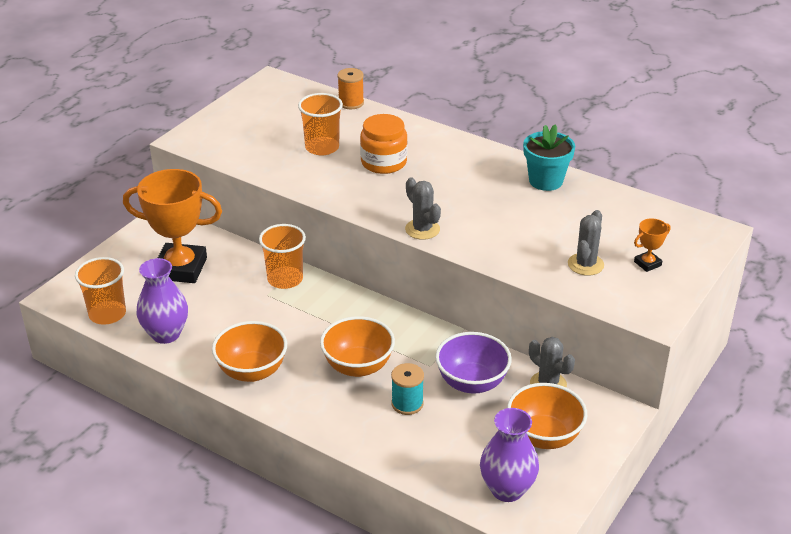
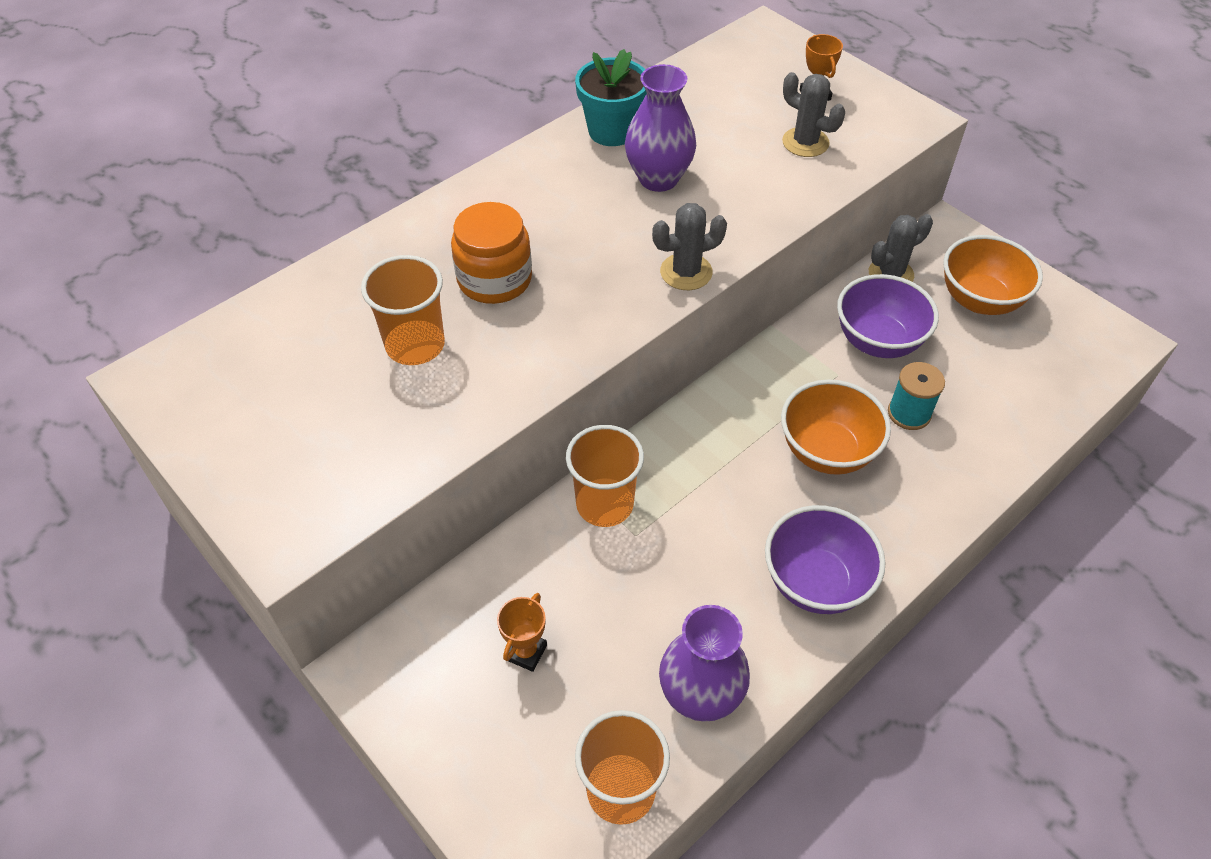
camera: 75 degrees left, 15 degrees up
orange trophy [123,169,222,283] -> orange trophy [497,593,547,672], size x0.42
orange bowl [212,321,287,382] -> purple bowl [765,505,886,614]
orange spool [337,68,364,109] -> none
purple vase [480,408,539,502] -> purple vase moved to [625,64,696,192]

